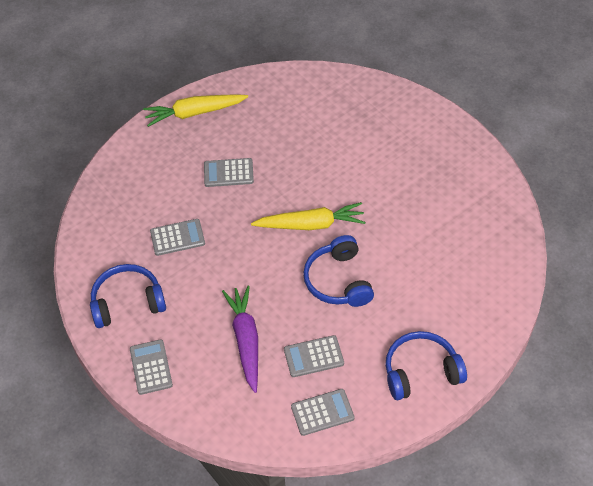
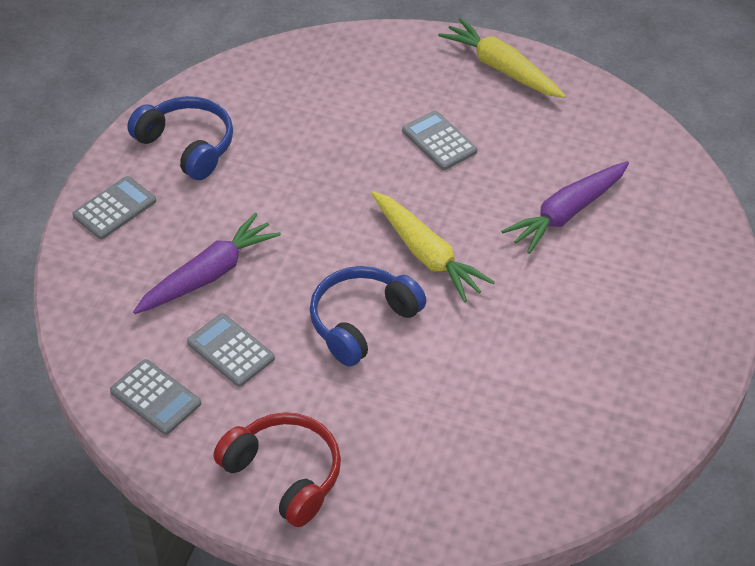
camera: 55 degrees right, 5 degrees down
grey calculator [150,219,205,256] -> none
blue headphones [385,331,467,400] -> red headphones [213,412,341,527]
none -> purple carrot [501,161,629,254]

